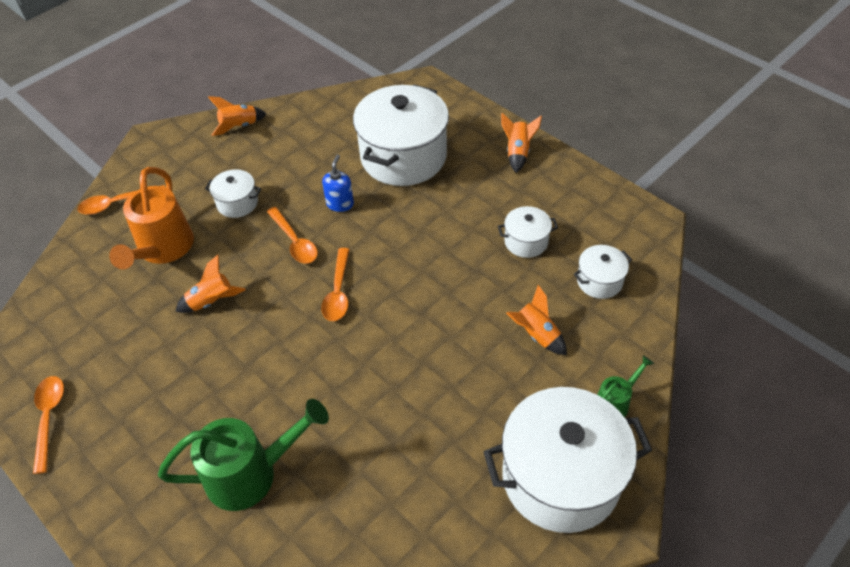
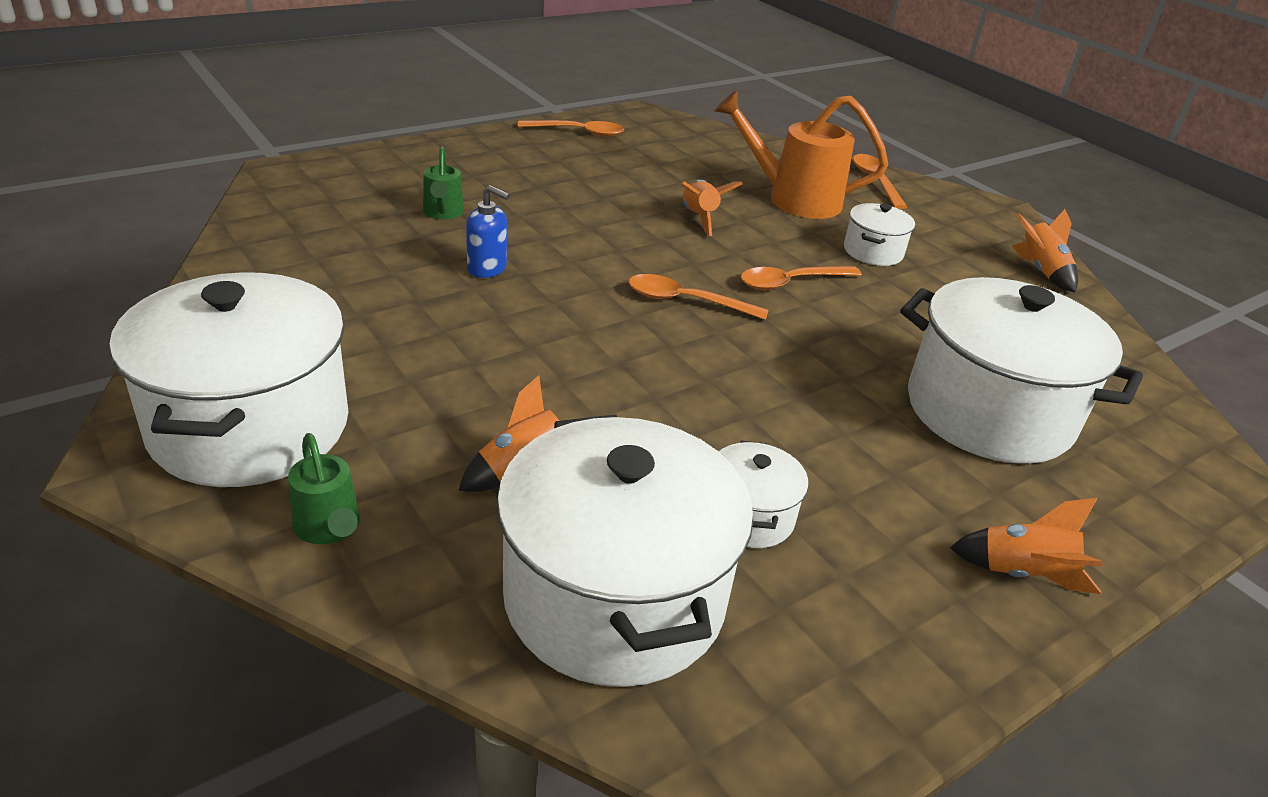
camera: 95 degrees right, 15 degrees down
green watering can [158,399,329,511] -> green watering can [423,146,464,220], size x0.51
blue soap dispenser [322,154,354,212] -> blue soap dispenser moved to [466,185,510,278]
white pot [574,245,632,299] -> white pot [496,414,754,687], size x2.17

